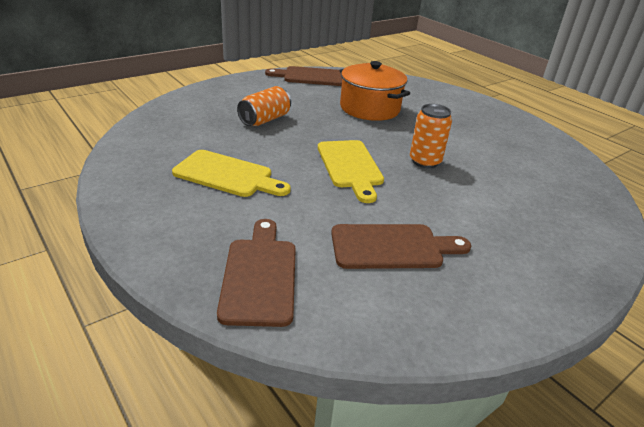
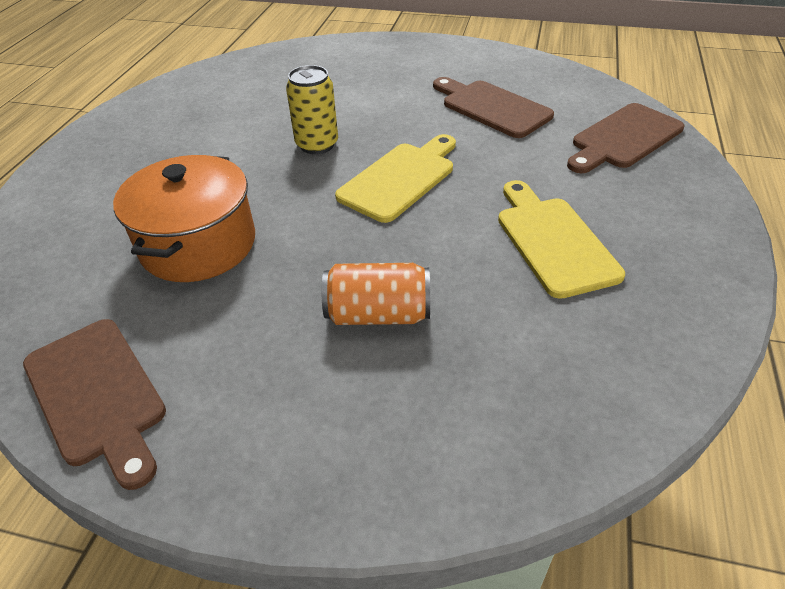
camera: 125 degrees left, 10 degrees up
orange can [410,104,452,168] -> yellow can [286,65,338,154]

